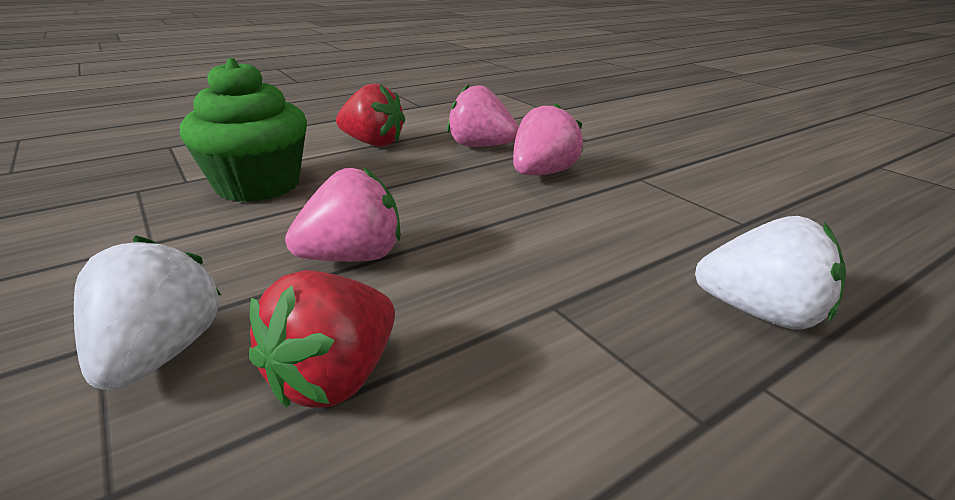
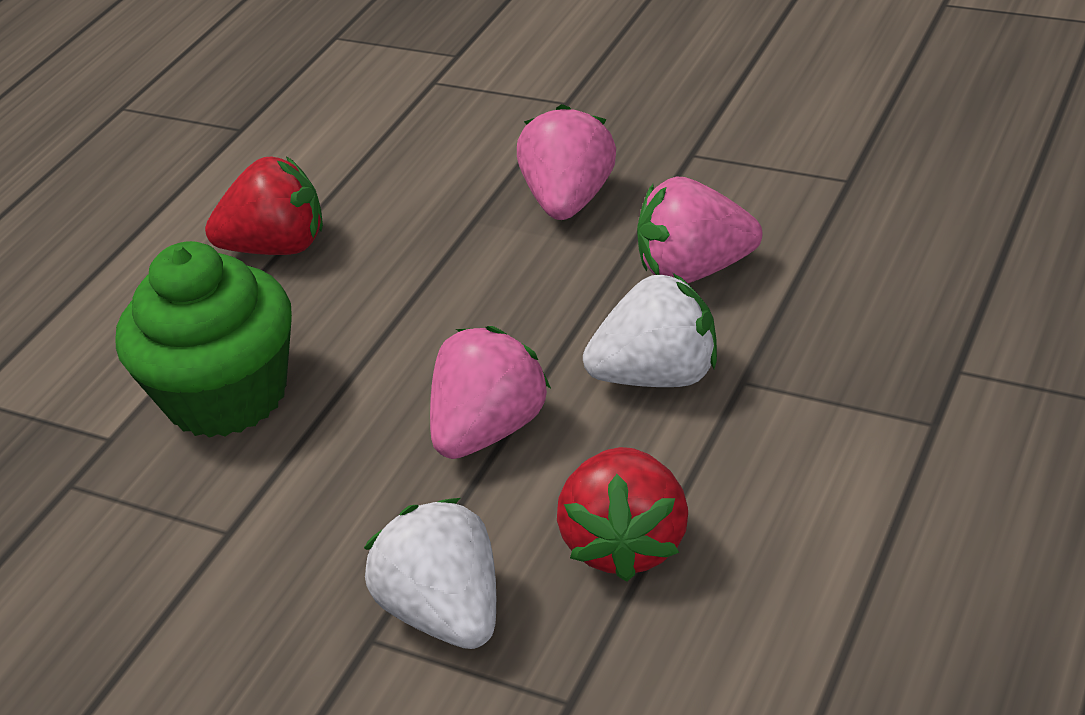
camera: 25 degrees left, 10 degrees up
pink strawberry [447,84,519,147] -> pink strawberry moved to [637,176,762,283]
white strawberry [695,216,846,329] -> white strawberry moved to [583,273,717,387]

